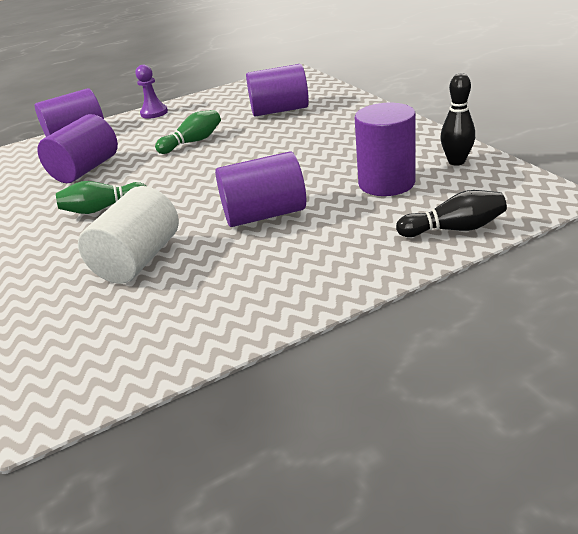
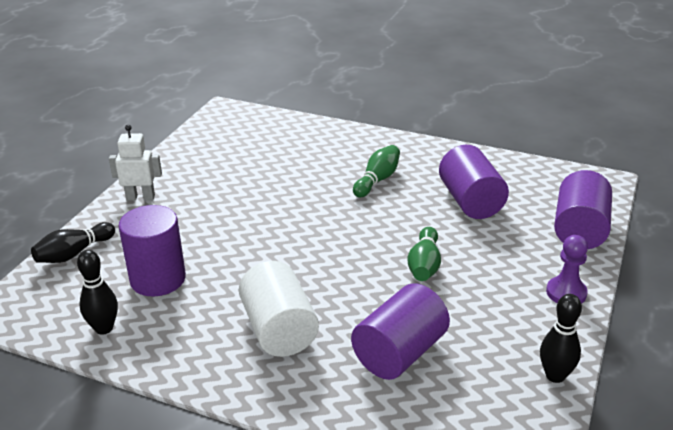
camera: 135 degrees right, 0 degrees up
white cylinder [78,186,179,284] -> white cylinder moved to [239,261,319,357]
purple cylinder [215,151,306,227] -> none
none -> white robot [109,125,162,201]
none -> black bowling pin [540,294,582,383]

